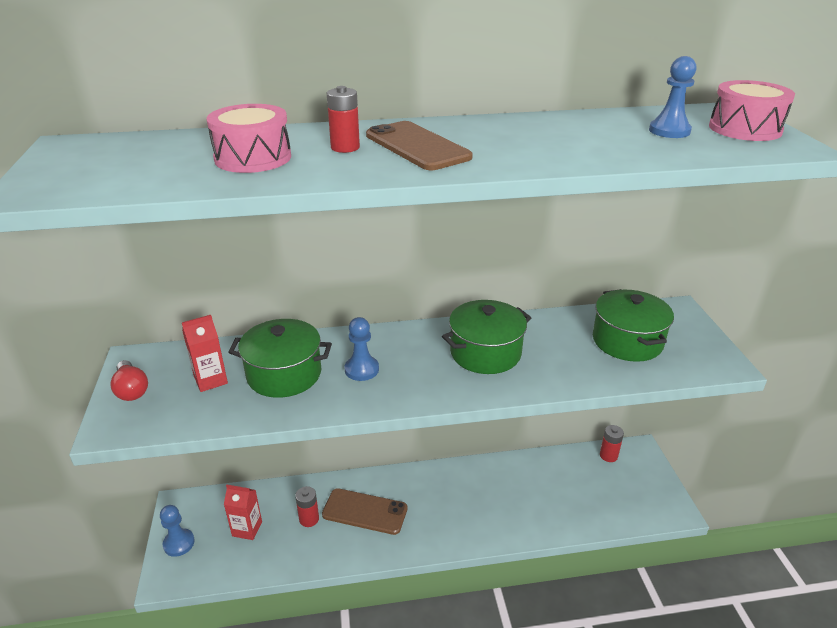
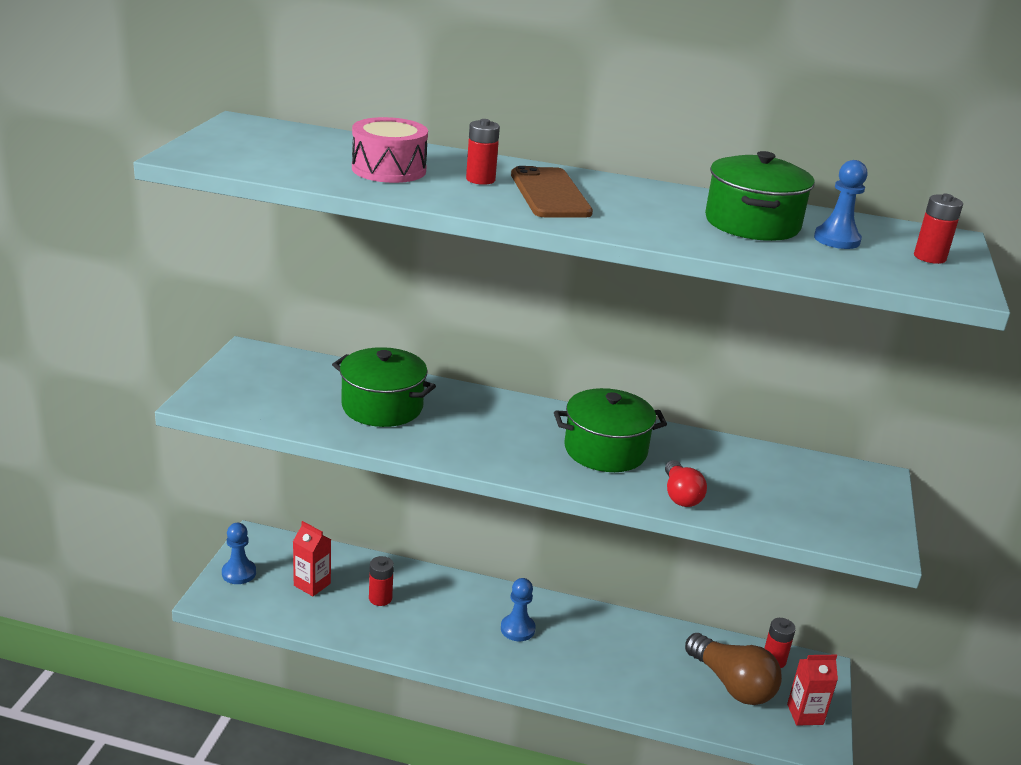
camera: 20 degrees right, 5 degrees down
red light bulb [110,360,148,401] -> red light bulb moved to [665,460,707,507]
red carton [182,315,228,392] -> red carton moved to [787,655,838,726]
brown phone [322,488,408,535] -> none
blue pawn [345,317,379,381] -> blue pawn moved to [501,578,536,641]
green pot [593,289,674,362] -> green pot moved to [705,151,815,241]
pink drum [709,80,795,141] -> red battery [914,194,963,264]
none -> brown light bulb [685,633,782,705]

